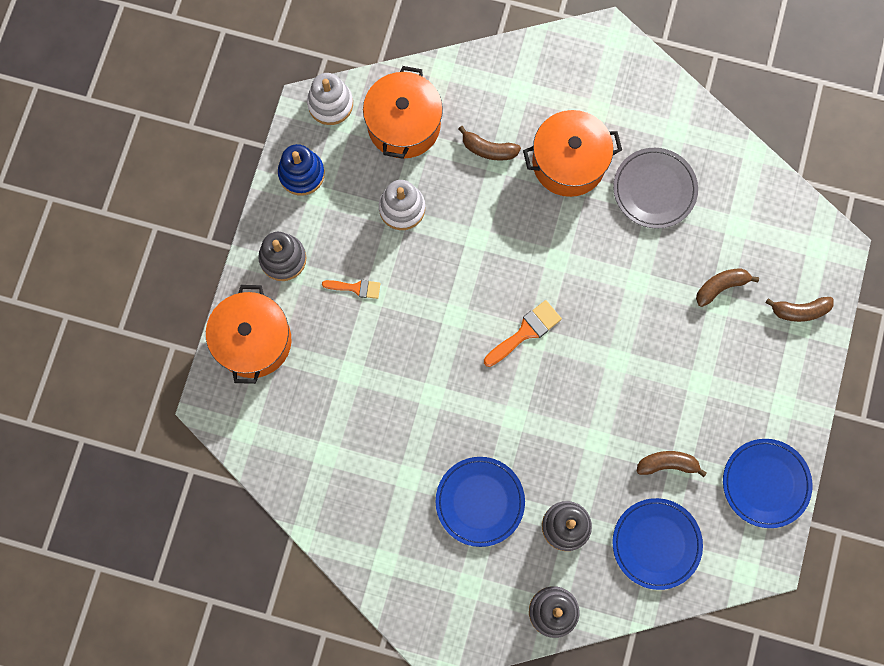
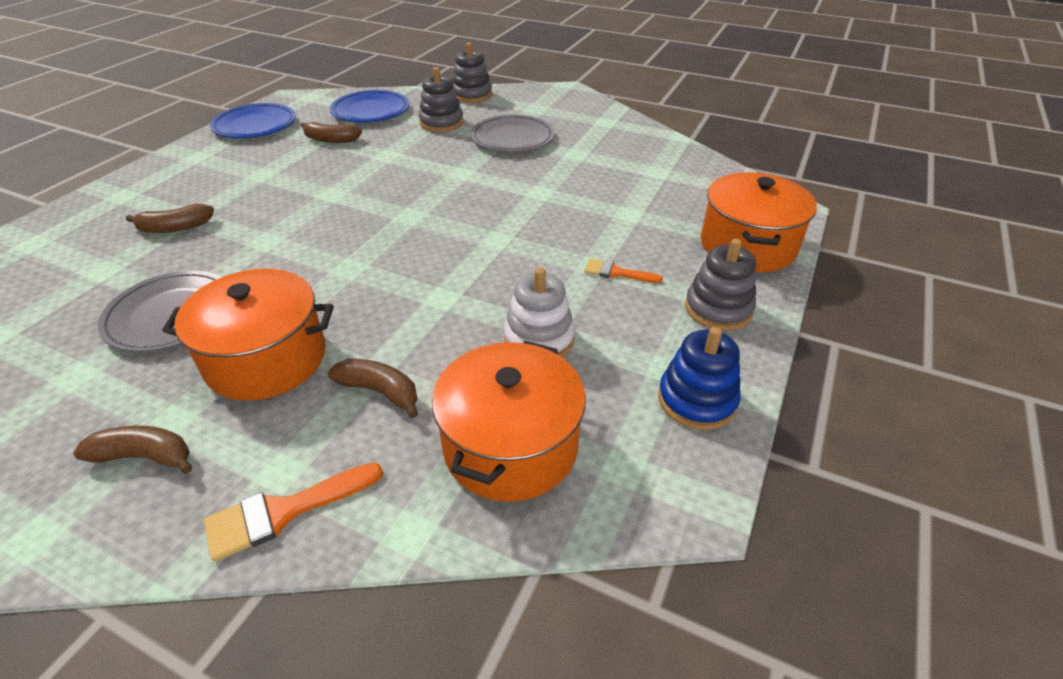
camera: 170 degrees left, 35 degrees down
white stacking toy [307,73,353,125] -> none
blue plate [436,457,525,547] -> grey plate [471,115,555,152]
orange brush [484,300,562,367] -> orange brush moved to [204,462,383,562]
brown banana [765,297,834,322] -> brown banana moved to [73,426,192,474]

